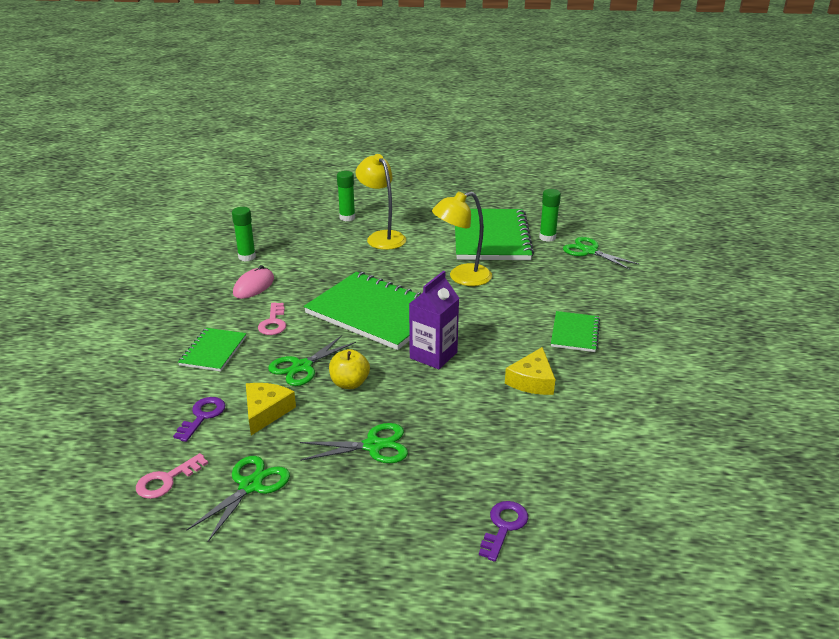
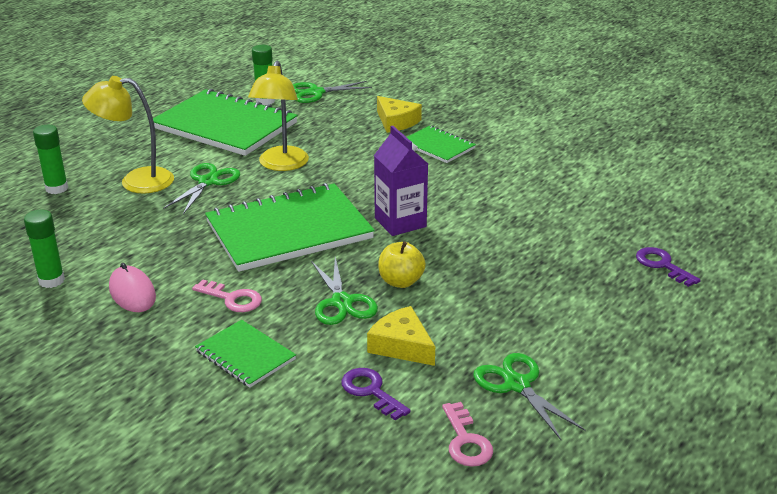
camera: 60 degrees left, 0 degrees up
green scissors [300,423,408,463] -> green scissors moved to [163,163,240,214]
yellow cheese [505,347,555,395] -> yellow cheese moved to [377,96,422,133]

